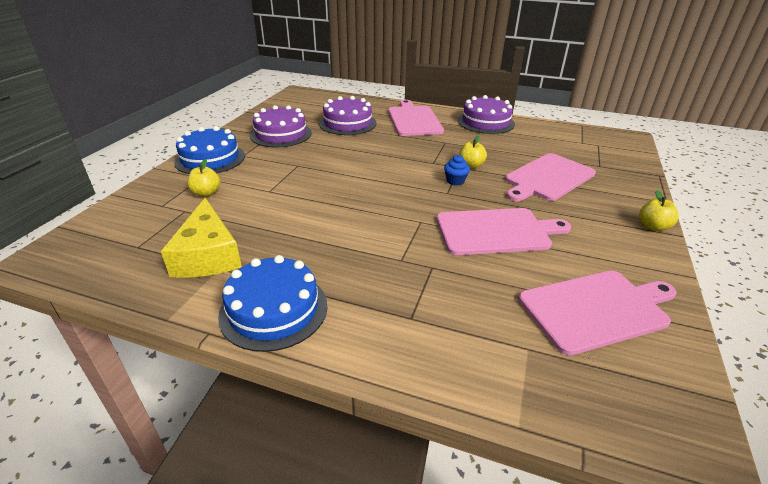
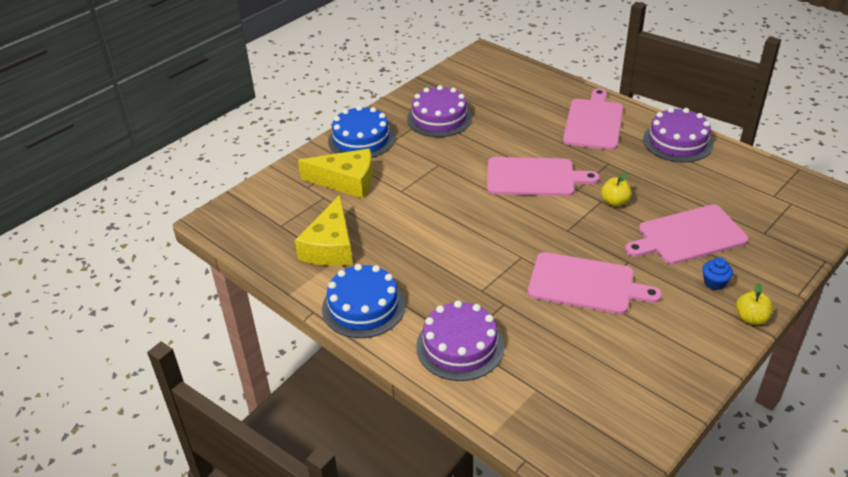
camera: 25 degrees right, 5 degrees up
yellow apple [187,159,220,197] -> yellow cheese [298,149,373,198]
purple cake [319,96,377,135] -> purple cake moved to [416,300,504,381]
blue cupcake [444,155,470,186] -> blue cupcake moved to [702,257,733,290]
pink cutting board [518,271,677,355] -> pink cutting board moved to [487,157,600,196]

